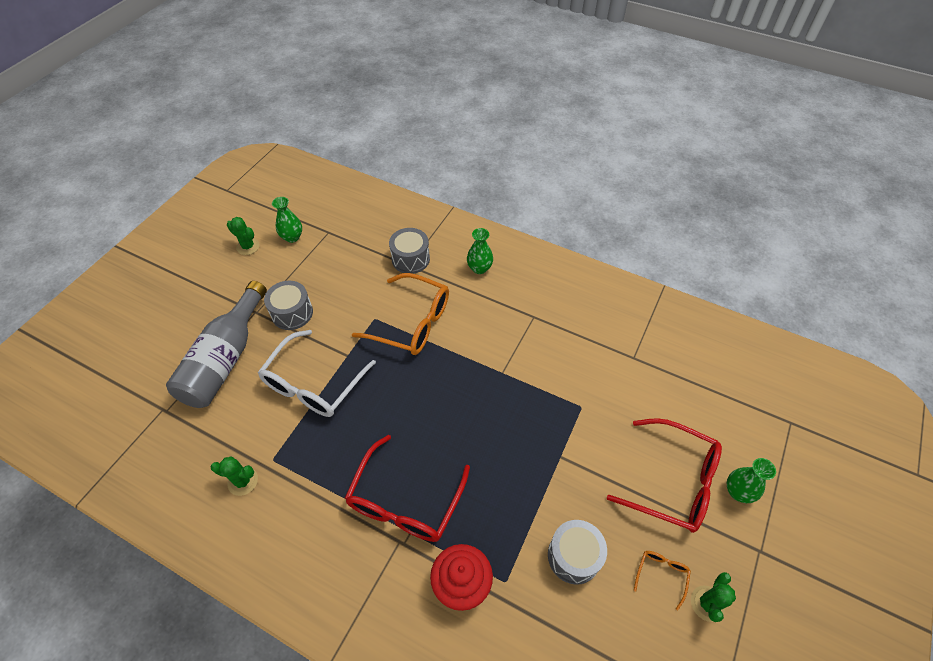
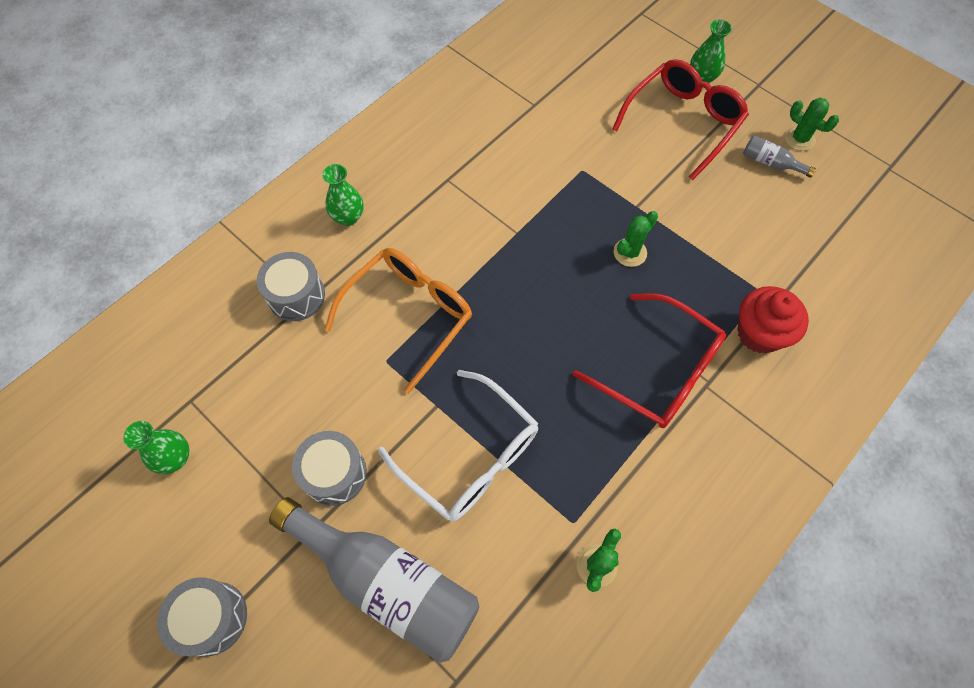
camera: 75 degrees left, 10 degrees up
green cactus [227,217,260,255] -> green cactus moved to [614,211,658,267]
grey drum [548,520,607,585] -> grey drum moved to [157,577,247,656]
orange glasses [634,551,691,610] -> grey bottle [743,135,816,178]

